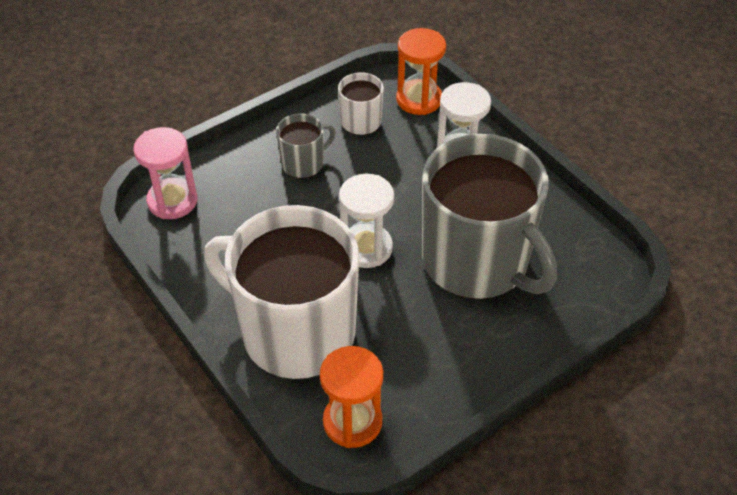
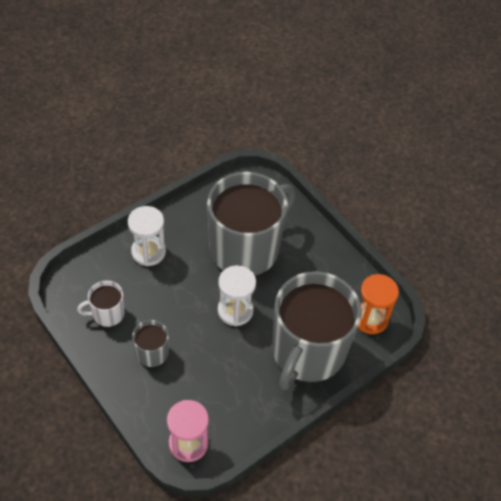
camera: 95 degrees left, 5 degrees up
white mug [204,205,359,379] -> grey mug [272,271,362,390]
orange hourglass [396,28,446,115] -> none

